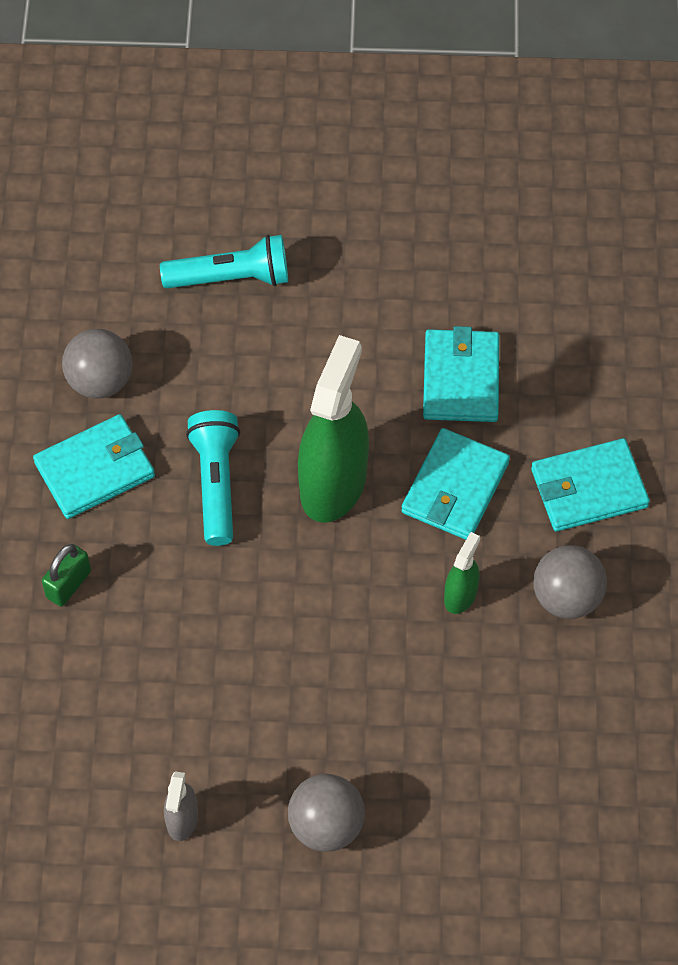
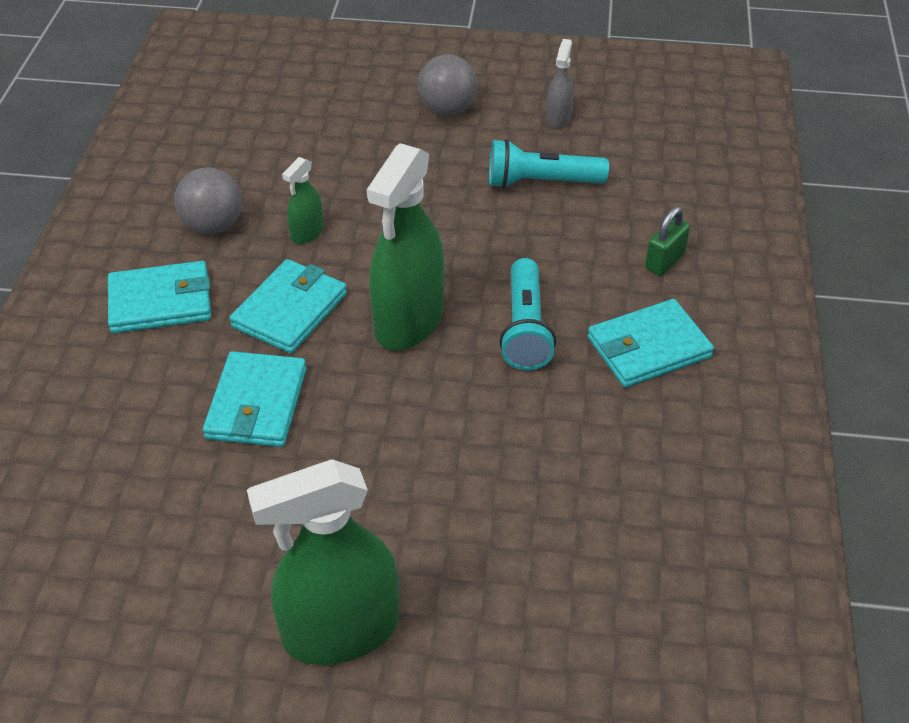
camera: 175 degrees left, 15 degrees down
grey ball [62,329,133,398] -> none
turquoise flashlight [160,235,288,288] -> turquoise flashlight moved to [489,139,609,188]
none -> green spray bottle [247,460,399,665]

